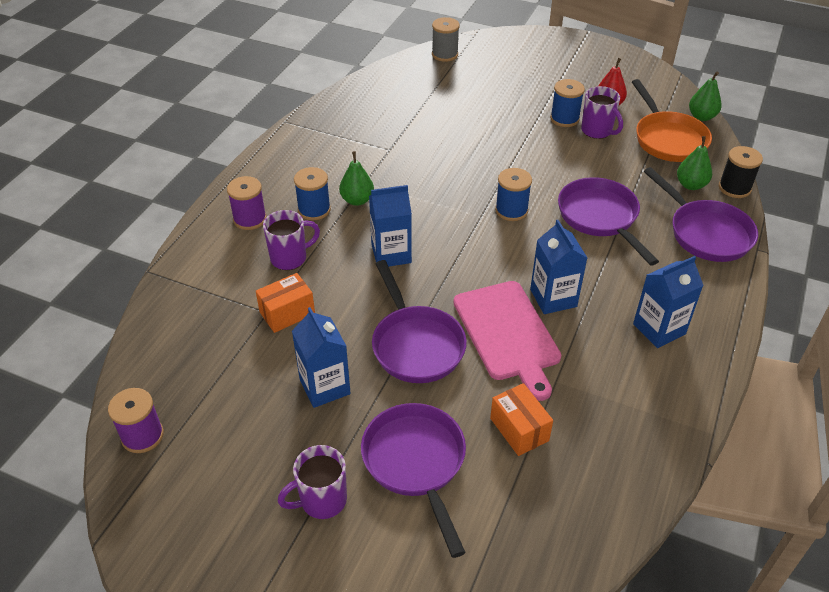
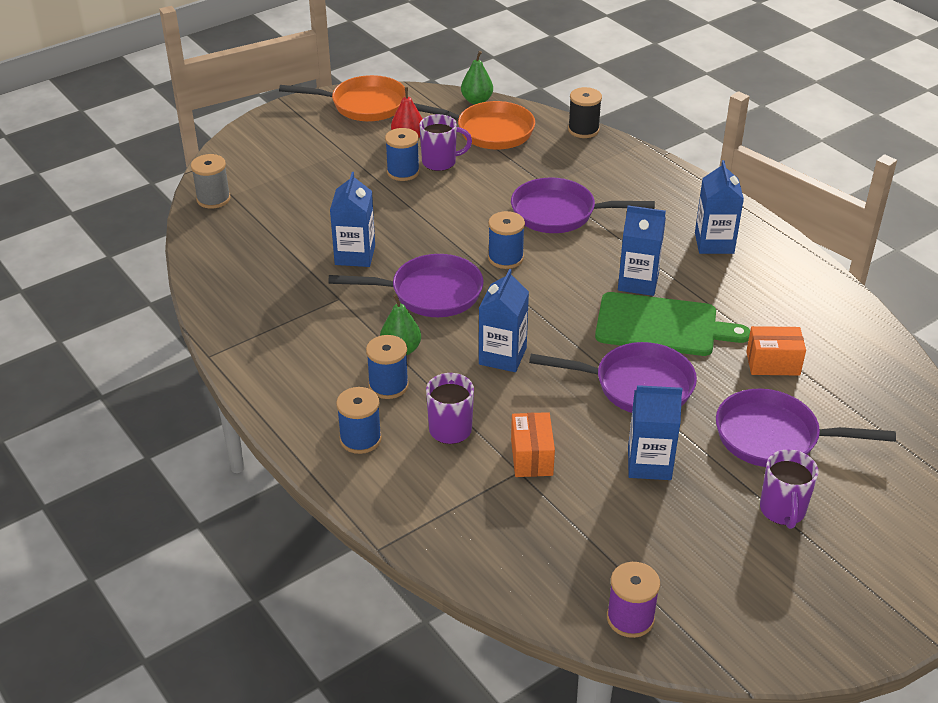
camera: 60 degrees left, 5 degrees down
purple spool [227,176,267,230] -> blue spool [336,387,382,454]
pink cutting board [453,281,561,401] -> green cutting board [595,292,750,356]
purple pan [644,167,758,262] -> purple pan moved to [328,254,484,317]
green pear [677,136,712,190] -> none
none -> orange pan [279,75,406,121]
none -> blue carton [330,172,375,267]

